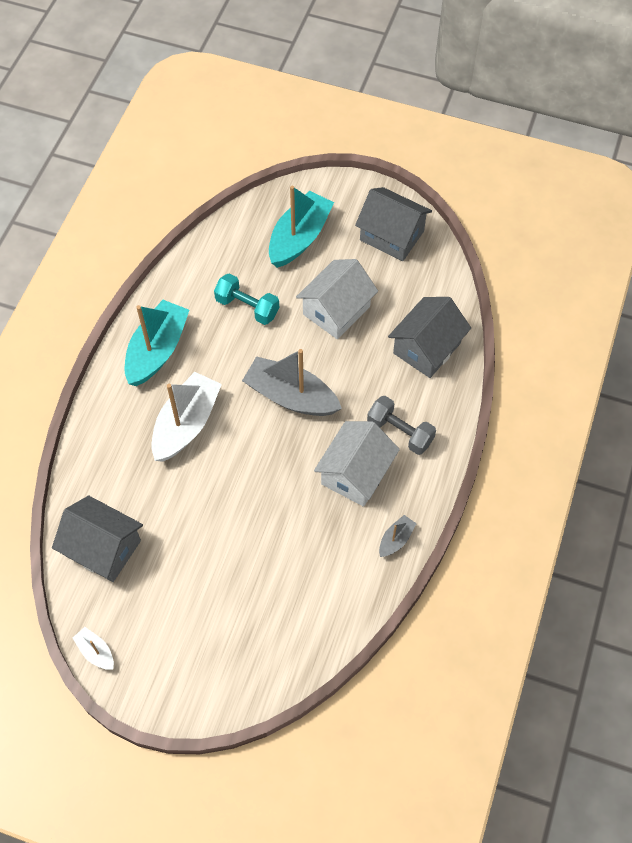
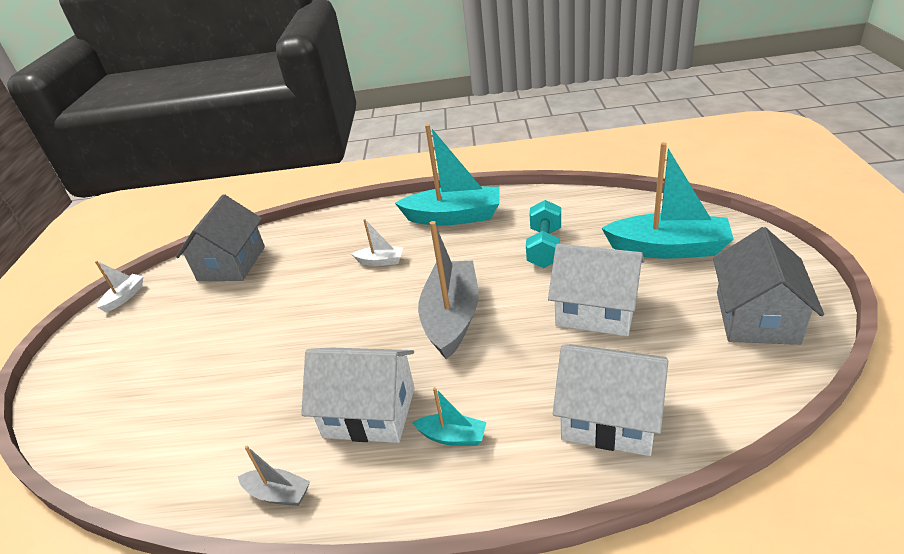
camera: 75 degrees right, 25 degrees down
white boat [151,372,222,462] -> white boat [352,219,404,266], size x0.47
grey dumbbell [367,396,436,455] -> turquoise boat [412,387,486,446]
grey house [388,297,471,378] -> white house [553,344,668,456]

